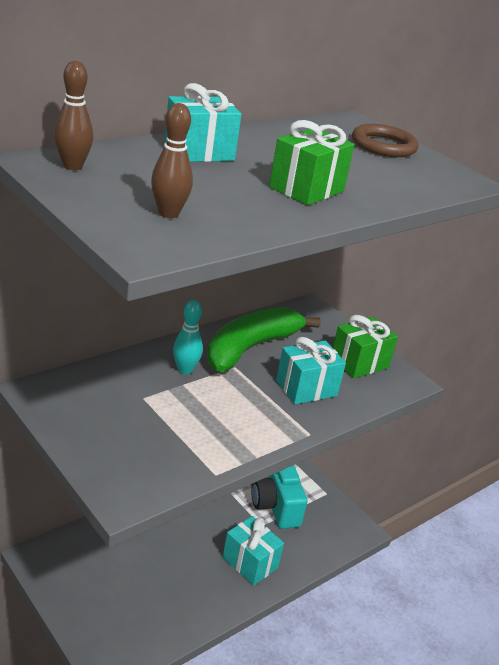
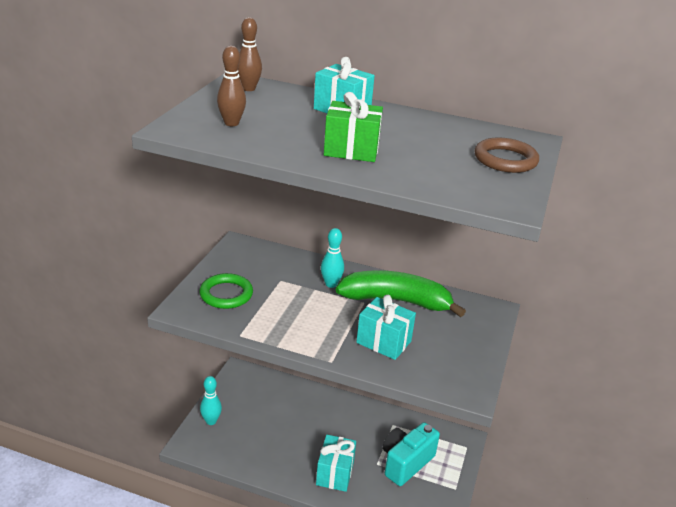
camera: 60 degrees right, 0 degrees up
green gift [333,315,398,379] -> none
none -> green ring [199,273,253,309]
none -> turquoise bowling pin [200,376,222,425]

